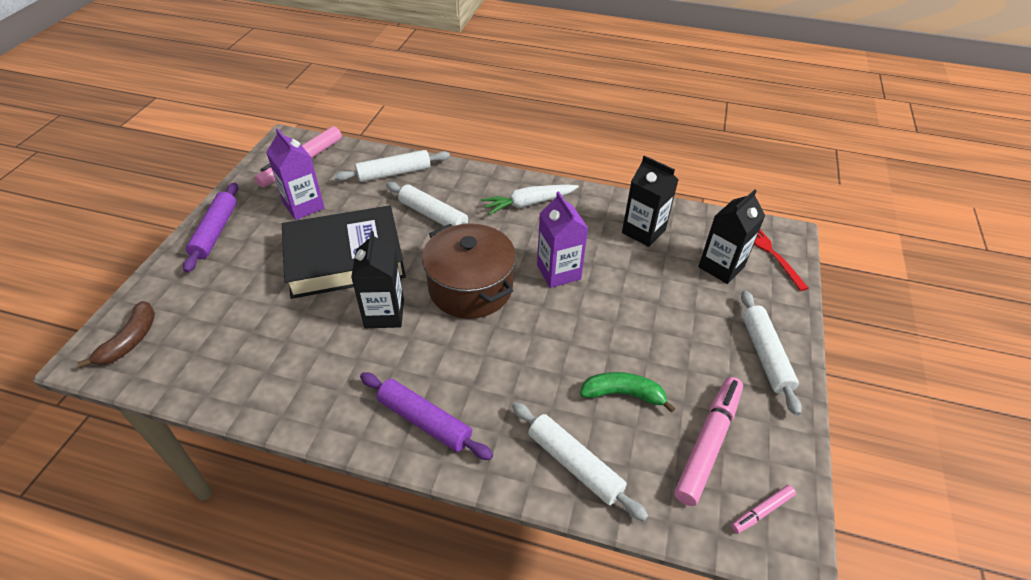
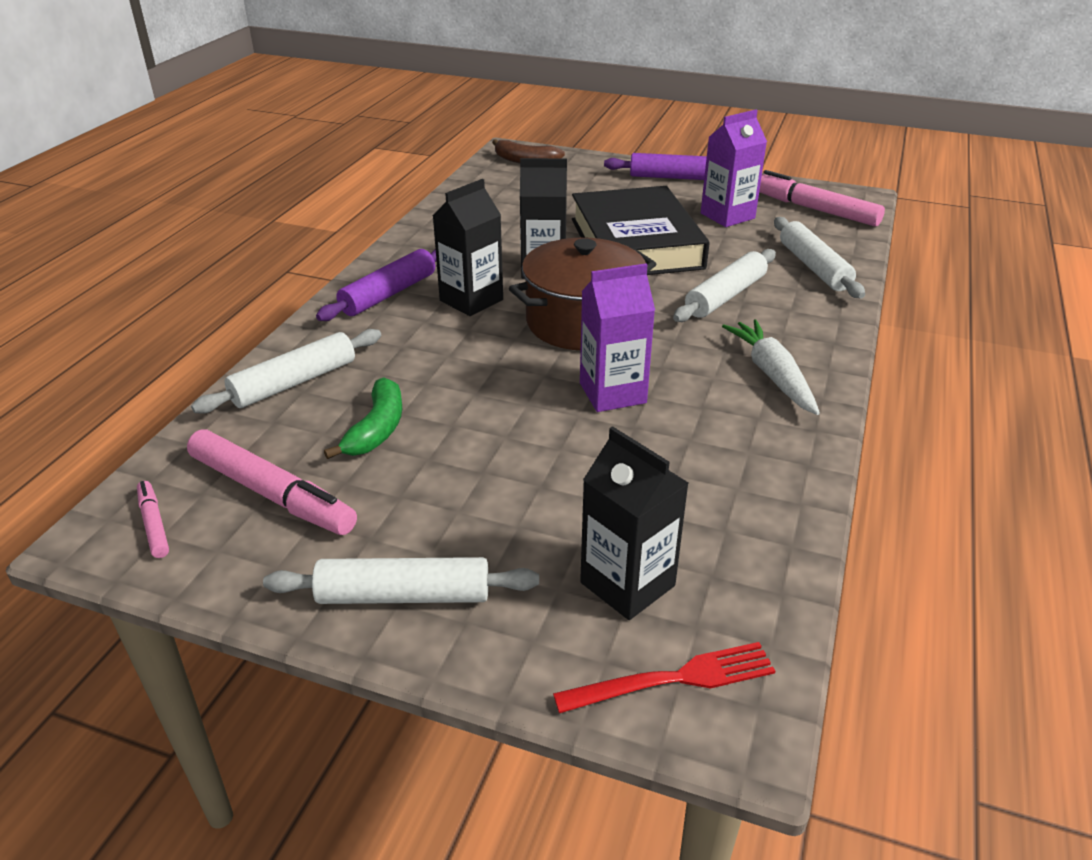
camera: 95 degrees right, 10 degrees down
black carton [622,155,679,247] -> black carton moved to [433,179,503,316]

